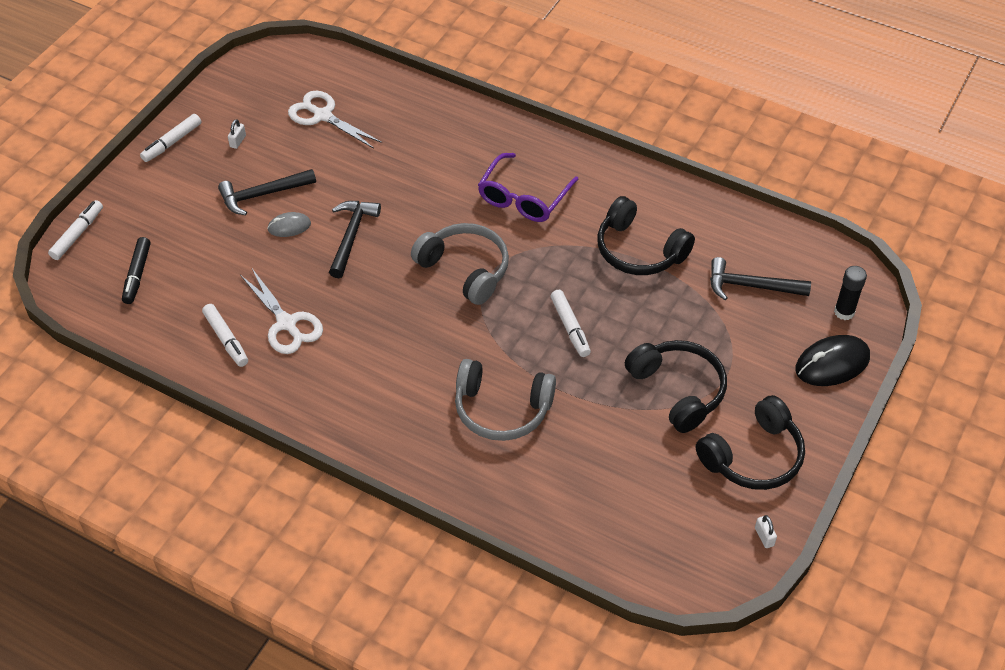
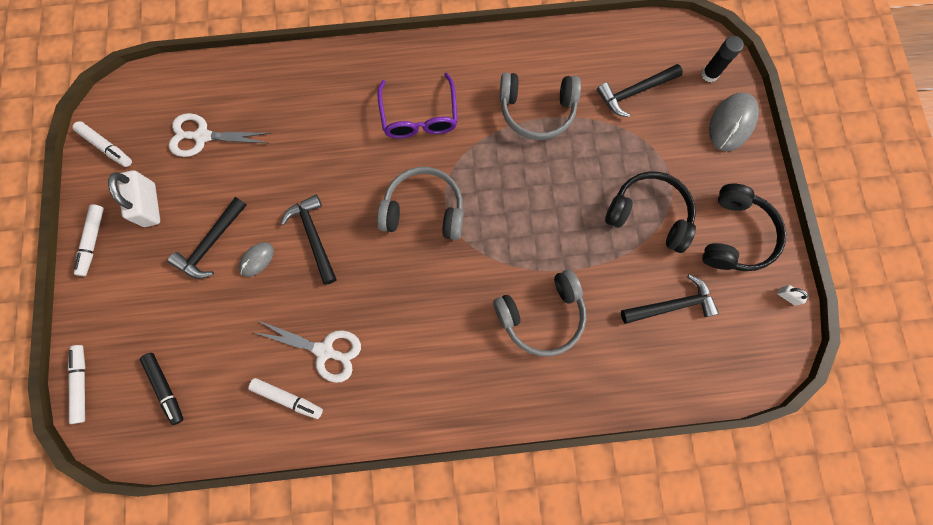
camera: 35 degrees left, 25 degrees up
white padlock [228,119,246,149] -> white padlock [108,170,160,227], size x2.23
white marker [550,290,591,357] -> white marker moved to [72,121,132,167]
black headphones [597,196,695,275] -> grey headphones [500,72,581,140]
black mouse [795,335,870,386] -> grey mouse [709,93,759,151]
none -> black hammer [621,274,719,324]

